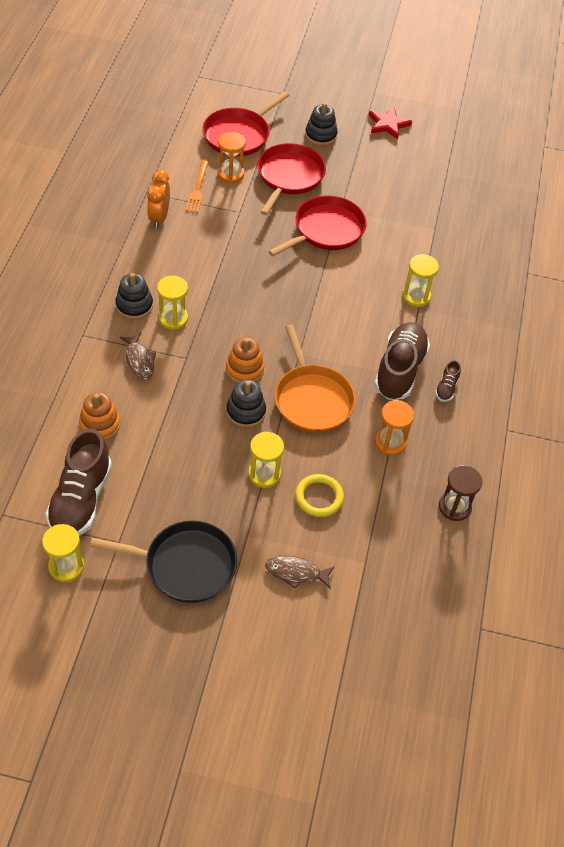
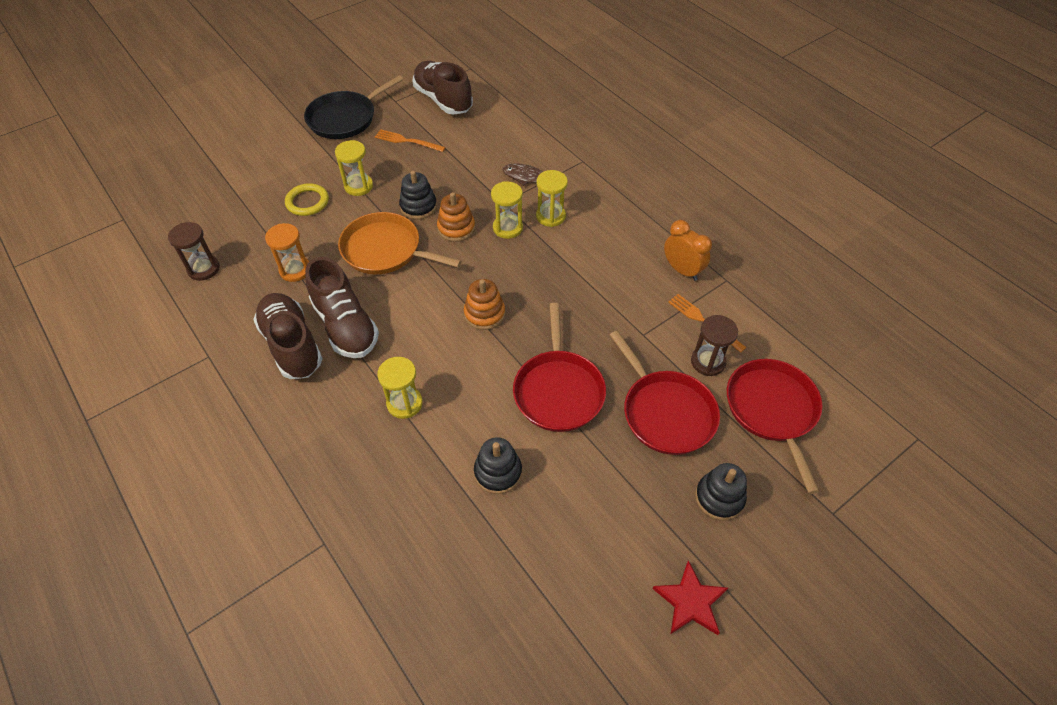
camera: 135 degrees right, 0 degrees up
yellow hourglass [42,524,84,582] -> yellow hourglass moved to [491,181,523,239]
orange stacking toy [79,392,120,440] -> orange stacking toy moved to [464,279,505,330]
black stacking toy [115,273,153,319] -> black stacking toy moved to [474,437,522,494]
orange hourglass [218,132,246,183] -> brown hourglass [691,315,738,376]
brown fish [265,555,335,589] -> none
brown shoe [435,360,461,402] -> brown shoe [253,293,323,379], size x2.25
none -> orange fork [375,129,446,152]

